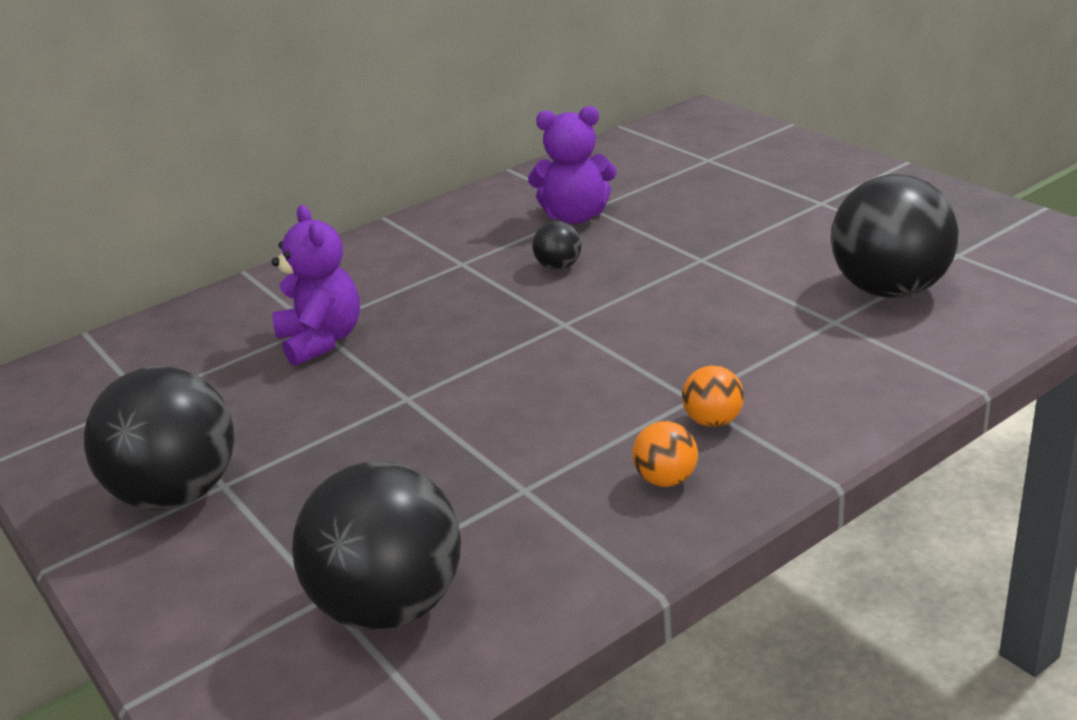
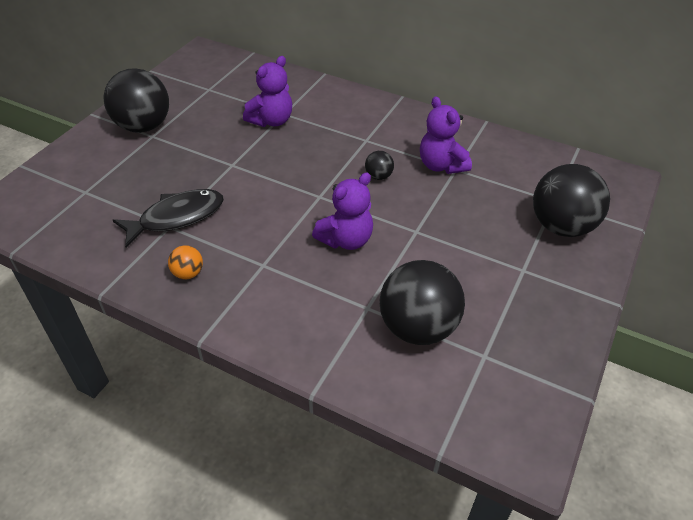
camera: 60 degrees right, 15 degrees up
black ball [292,461,461,631] -> black ball moved to [533,164,610,237]
orange ball [682,366,744,427] -> none
none -> black fish [113,189,224,248]
none -> purple teddy bear [312,173,373,250]

